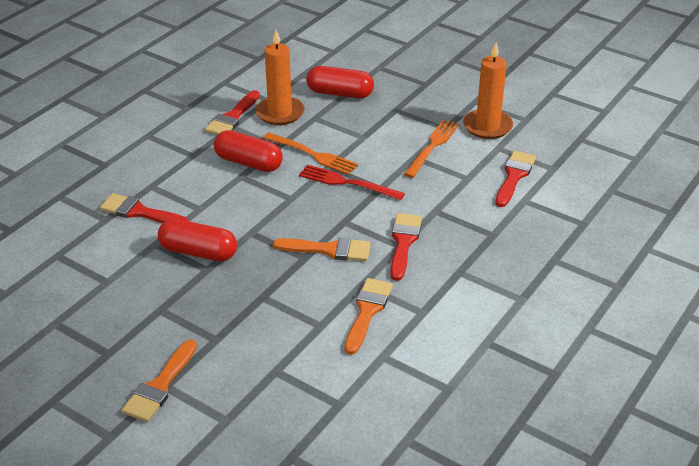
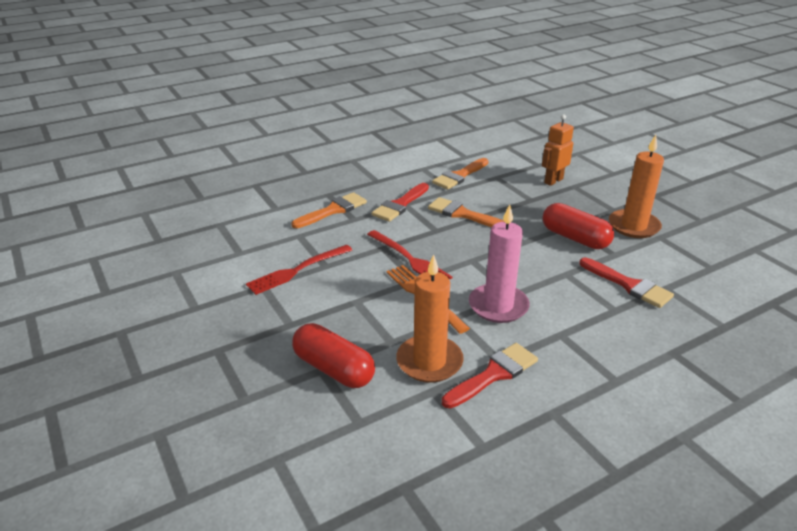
camera: 155 degrees left, 5 degrees down
orange brush [122,340,197,422] -> orange brush moved to [291,192,367,228]
red capsule [214,130,283,172] -> pink candle [469,204,530,323]
orange fork [404,119,459,178] -> red fork [246,245,352,295]
orange candle [463,42,513,139] -> orange candle moved to [609,135,664,238]
red brush [495,151,536,207] -> none
none -> orange robot [542,114,574,186]

